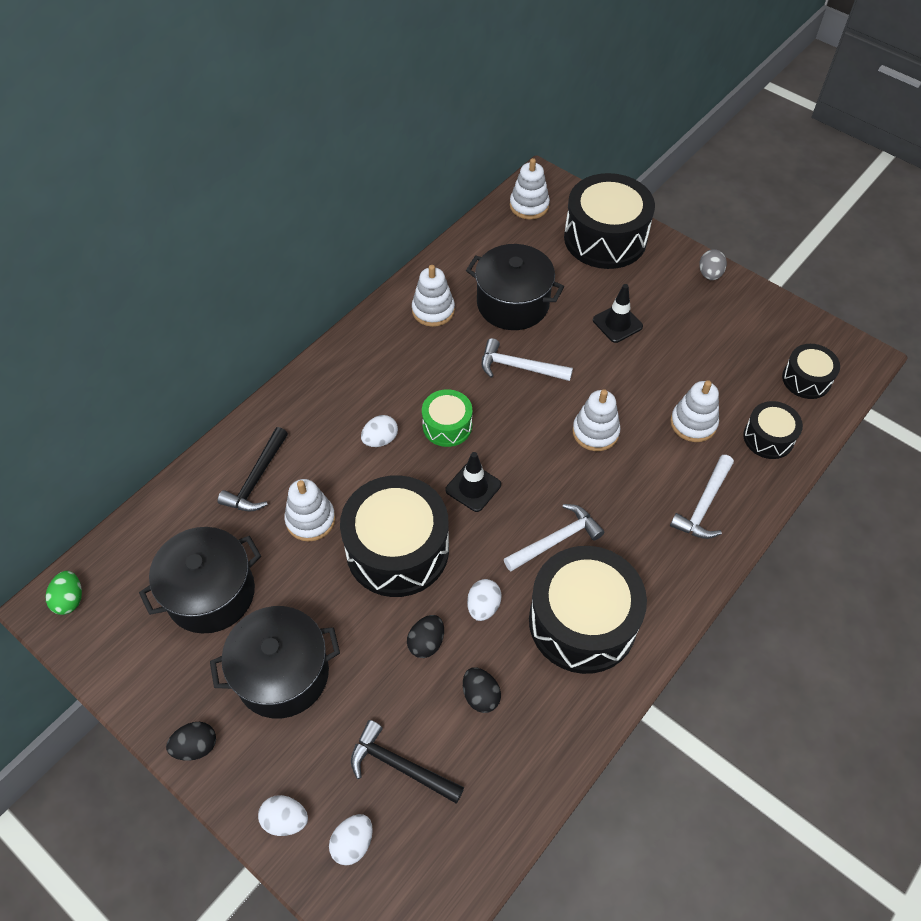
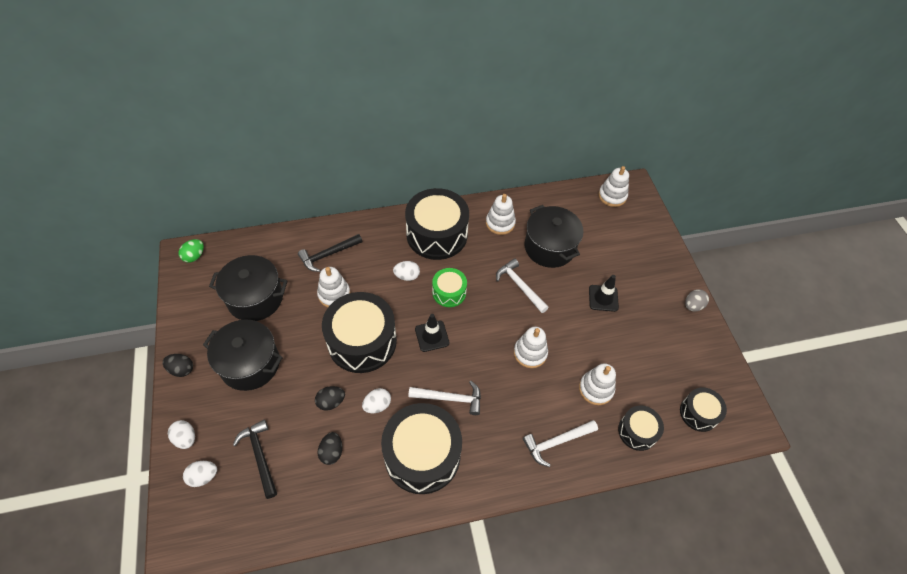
camera: 35 degrees right, 0 degrees up
black drum [564,173,655,269] -> black drum moved to [405,188,469,260]

